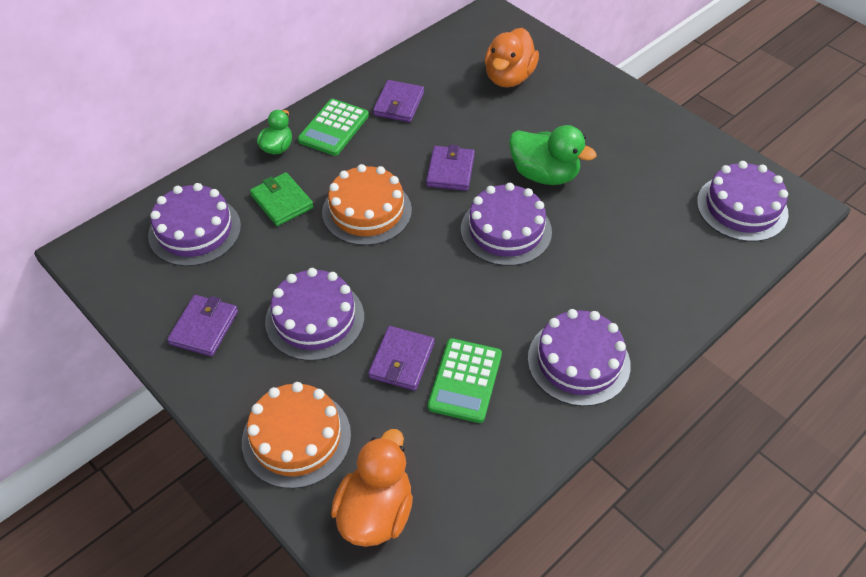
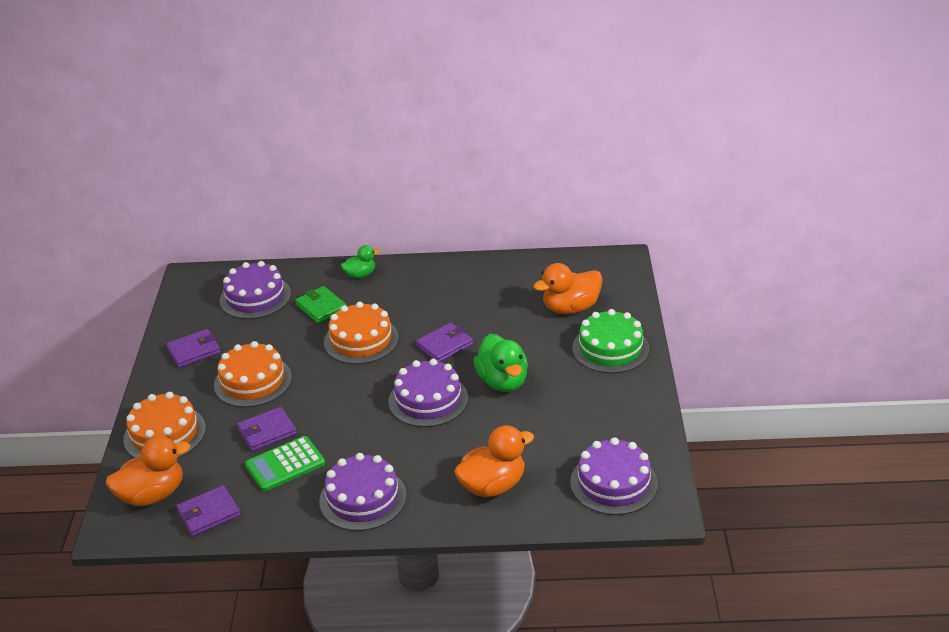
camera: 45 degrees right, 15 degrees down
green wallet [250,172,314,226] -> green wallet turned 45 degrees counterclockwise [295,286,347,324]
purple cake [265,268,364,361] -> orange cake [214,341,292,407]
green calculator [298,99,369,156] -> none
purple wallet [373,80,424,122] -> purple wallet moved to [176,485,241,536]
none -> orange duck [454,425,534,497]
none -> green cake [572,309,649,373]

